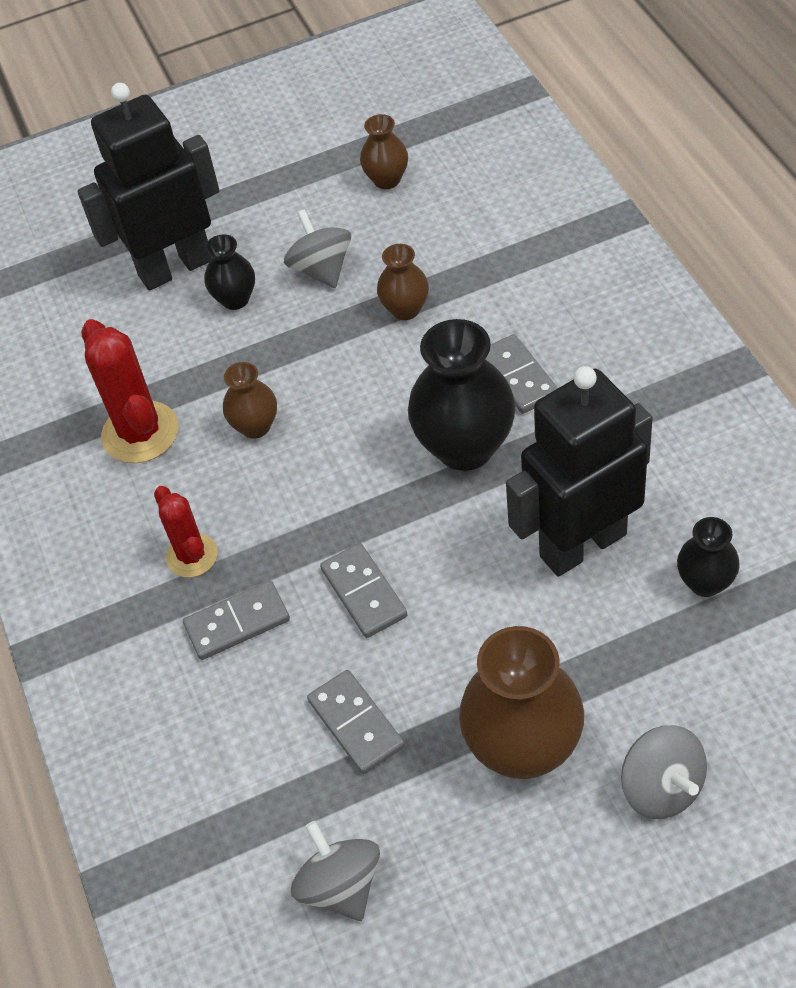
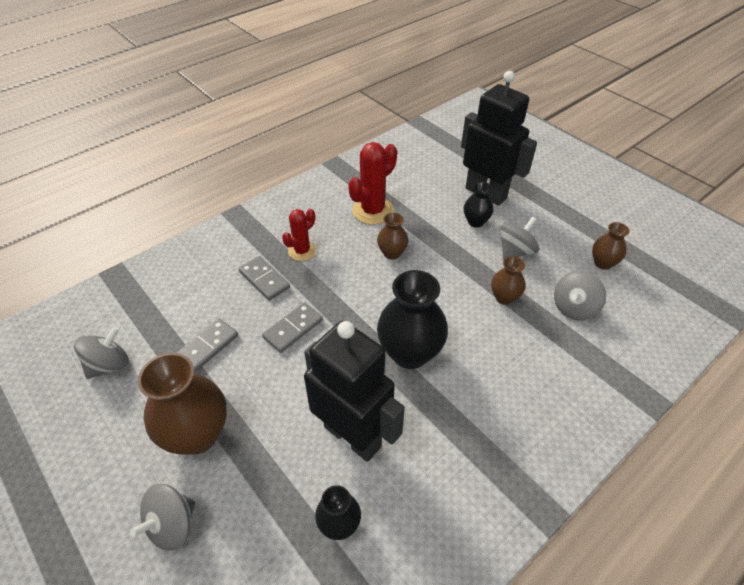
camera: 65 degrees right, 5 degrees down
grey domino [485,334,558,414] -> none
none -> grey spinning top [554,271,606,320]

